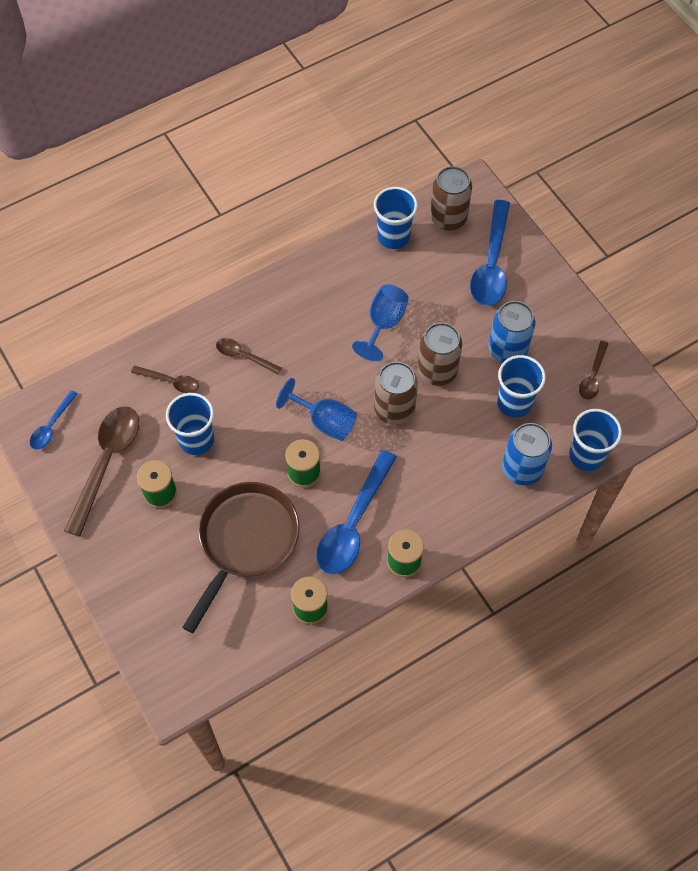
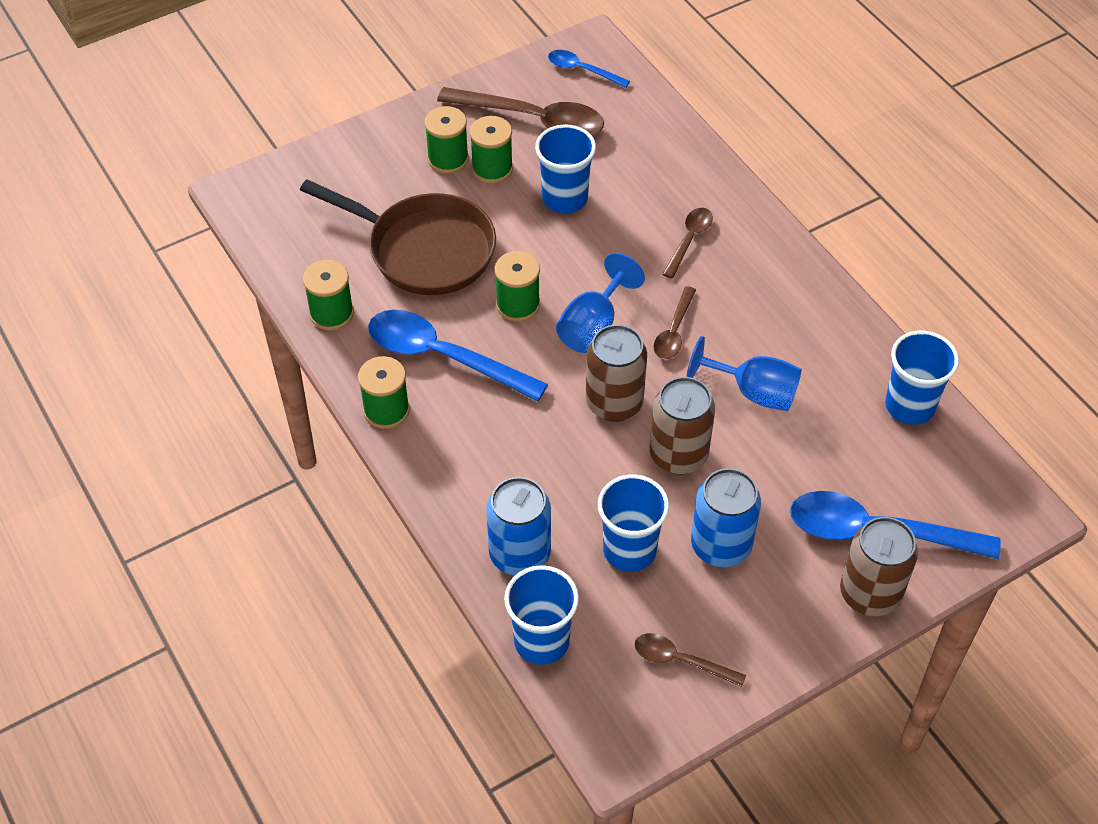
camera: 90 degrees right, 10 degrees down
brown spoon [131,365,199,393] -> brown spoon moved to [654,286,696,359]
brown can [430,166,472,231] -> brown can moved to [840,517,918,616]
none -> green spool [424,106,469,174]

